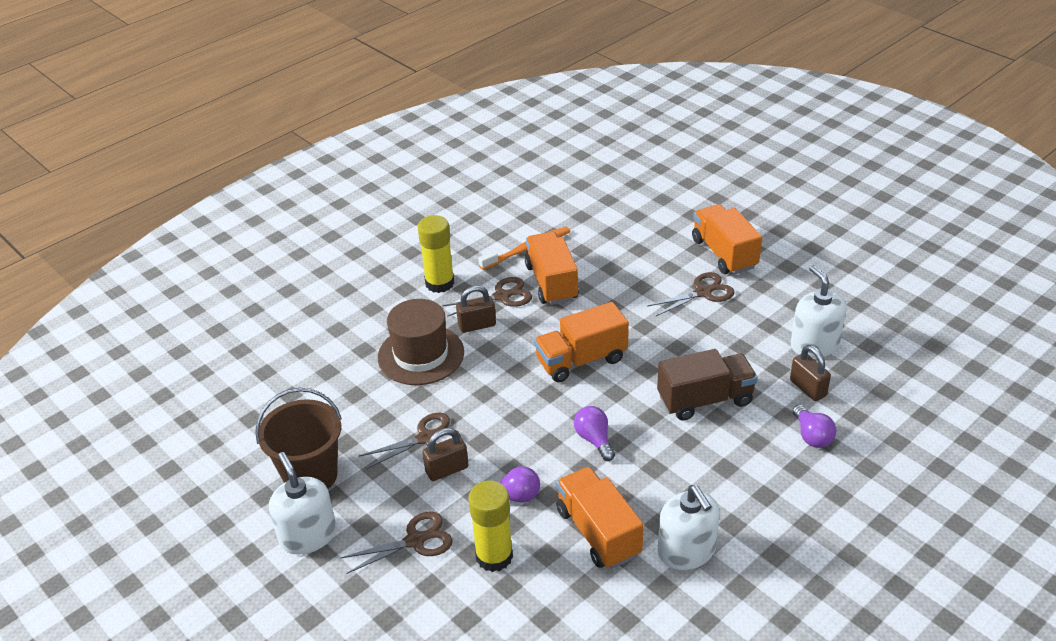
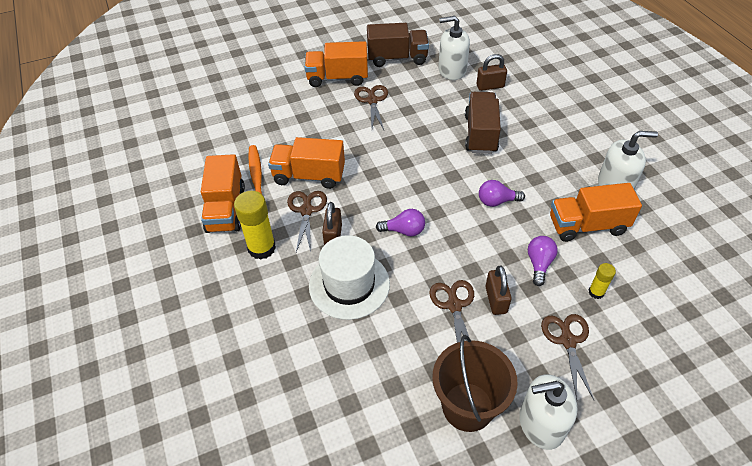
camera: 70 degrees left, 10 degrees up
brown hat [378,299,464,385] -> white hat [309,235,390,320]
yellow glue stick [468,480,513,572] -> yellow glue stick [588,263,616,299], size x0.53
orange truck [534,302,629,382] -> orange truck moved to [201,154,245,233]
purple light bulb [793,405,836,448] -> purple light bulb moved to [376,209,425,237]
none -> brown truck [367,23,429,67]

